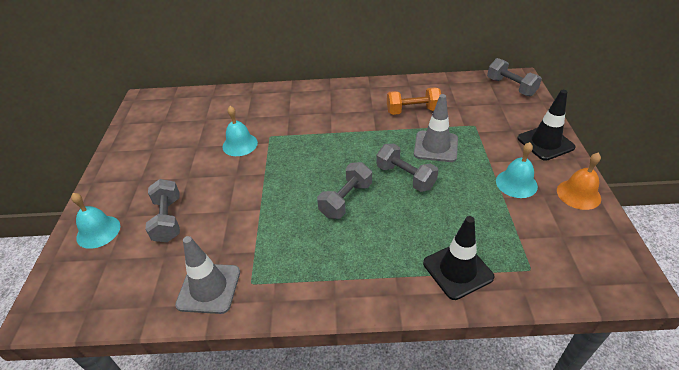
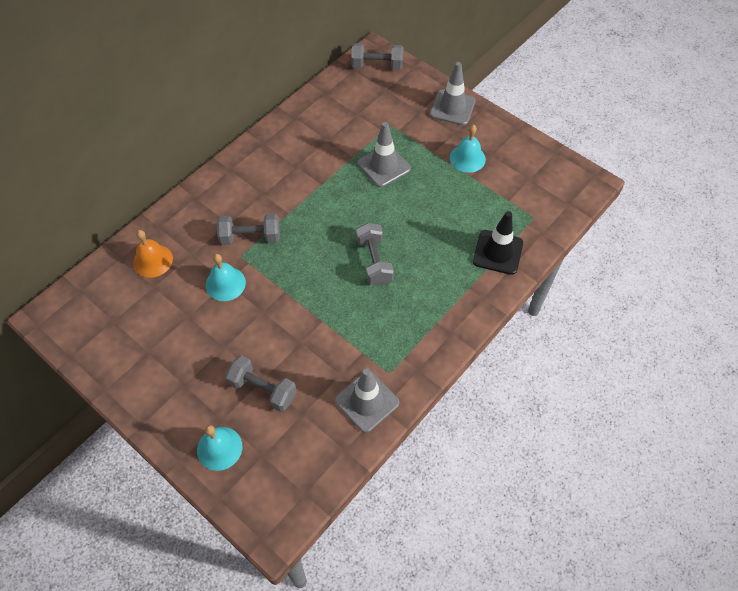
camera: 50 degrees left, 15 degrees up
grey dumbbell [376,144,438,192] -> grey dumbbell moved to [217,213,280,245]
orange dumbbell [387,87,441,115] -> none
black traffic cone [517,90,576,161] -> grey traffic cone [430,62,475,126]
orange bell [557,153,601,210] -> orange bell moved to [133,230,173,278]

